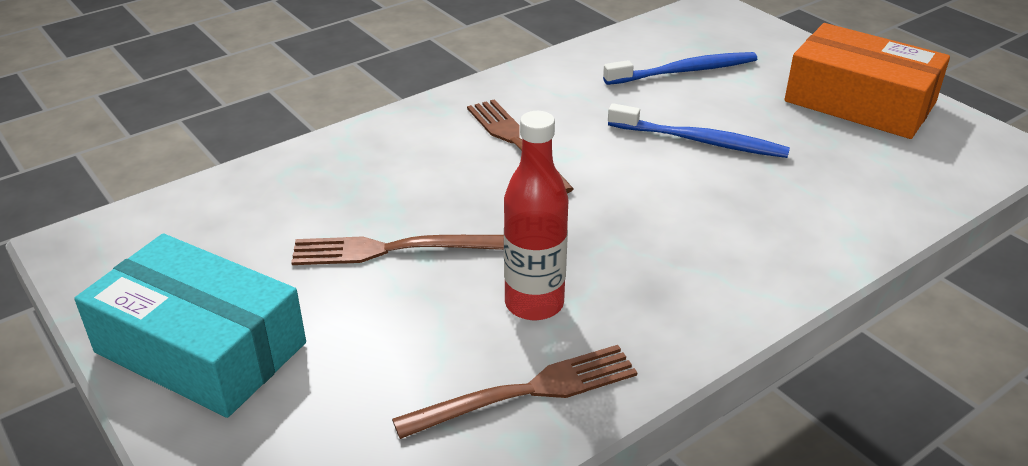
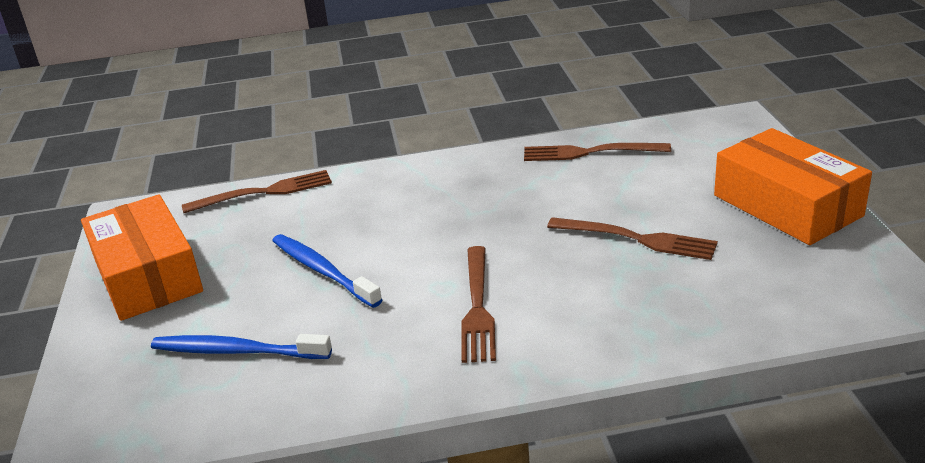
camera: 150 degrees left, 5 degrees down
turquoise box [74,233,306,418] -> orange box [714,128,872,245]
red bottle [504,111,568,320] -> none
none -> brown fork [182,170,332,213]

